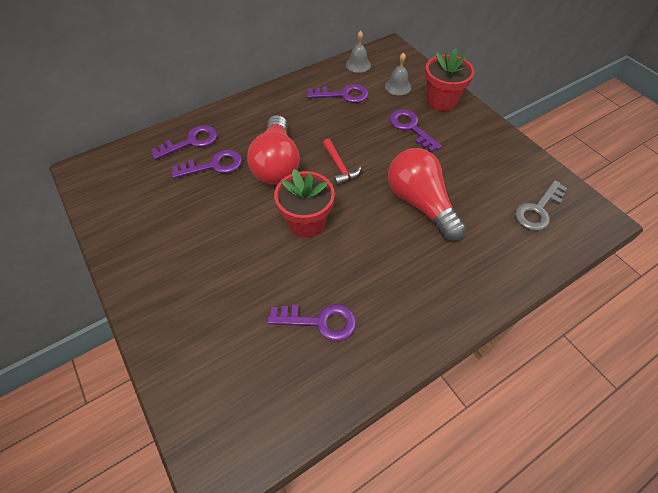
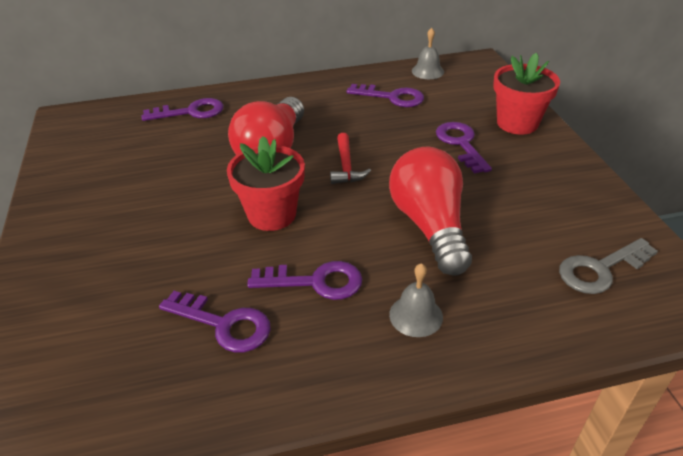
camera: 20 degrees right, 15 degrees down
purple key [172,150,242,178] -> purple key moved to [247,261,362,300]
grey bell [385,52,411,95] -> grey bell moved to [389,263,443,337]

